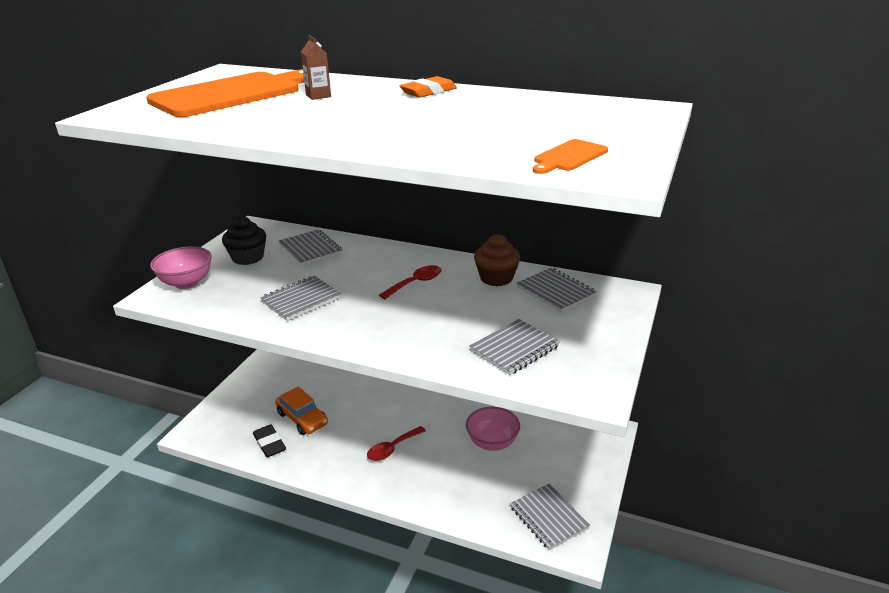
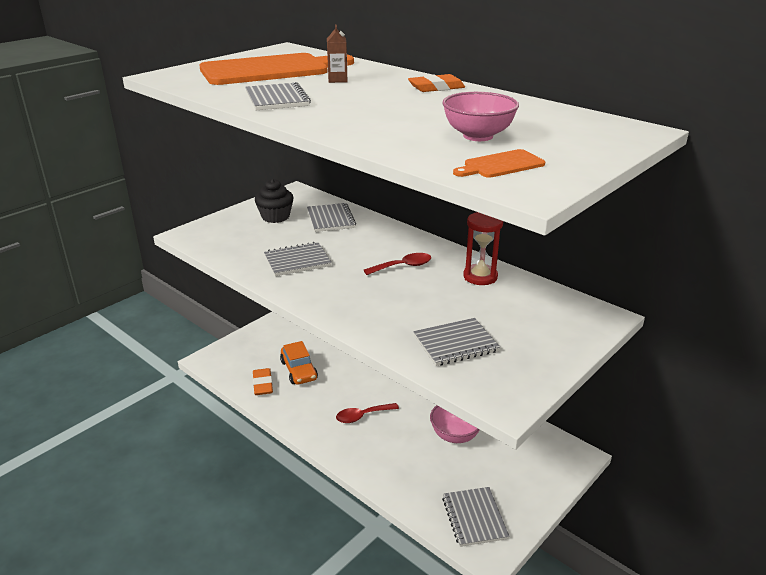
camera: 20 degrees right, 0 degrees up
pink bowl [150,246,212,289] -> pink bowl moved to [443,92,519,141]
black eraser [253,424,286,457] -> orange eraser [253,368,273,395]
brown cupcake [474,234,520,286] -> red hourglass [463,212,503,285]
grey notebook [516,268,597,312] -> grey notebook moved to [245,82,311,110]

